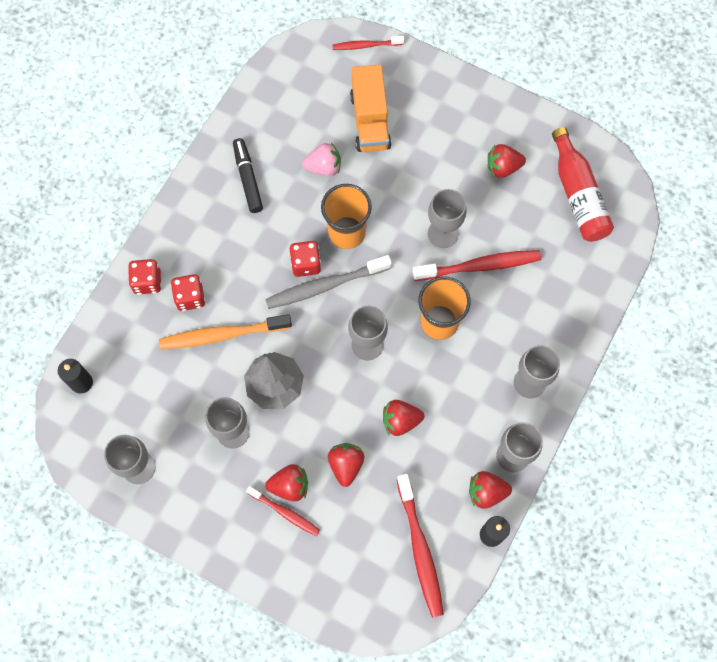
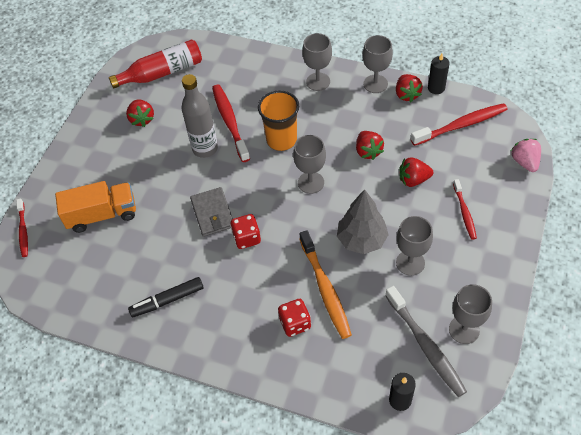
camera: 95 degrees left, 15 degrees down
red dice [128,259,162,295] -> none
red toothbrush [246,486,320,536] -> red toothbrush turned 150 degrees clockwise [453,179,477,240]
grey toothbrush [265,255,392,309] -> grey toothbrush moved to [385,286,467,397]
red strawberry [265,464,308,501] -> none
pink strawberry [302,143,341,176] -> pink strawberry moved to [511,139,541,172]
orange cup [321,184,372,249] -> grey wallet [190,187,233,237]
grey goblet [428,189,467,248] -> grey bottle [181,74,218,158]

